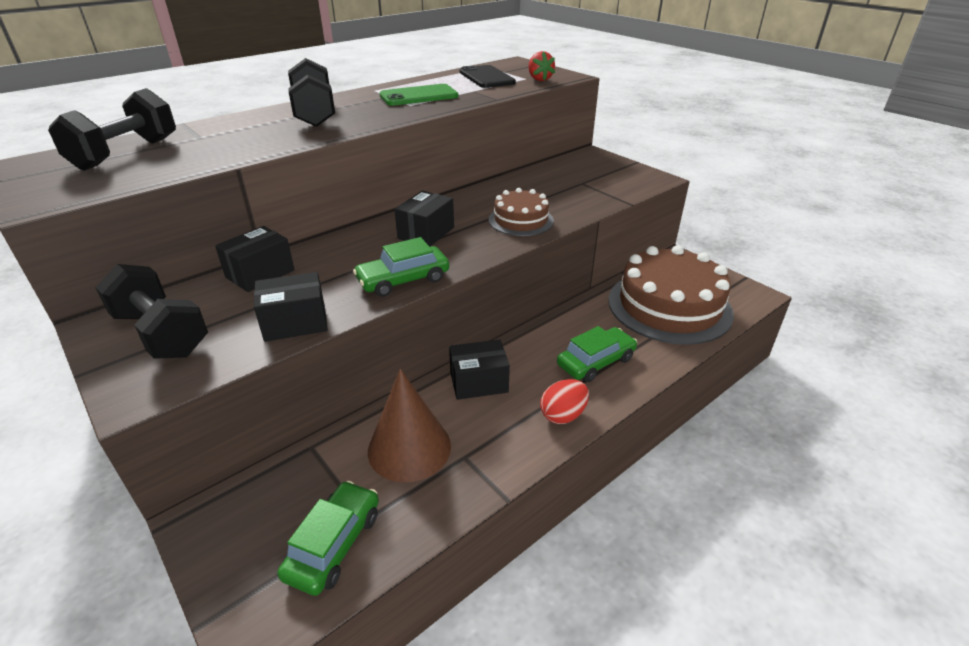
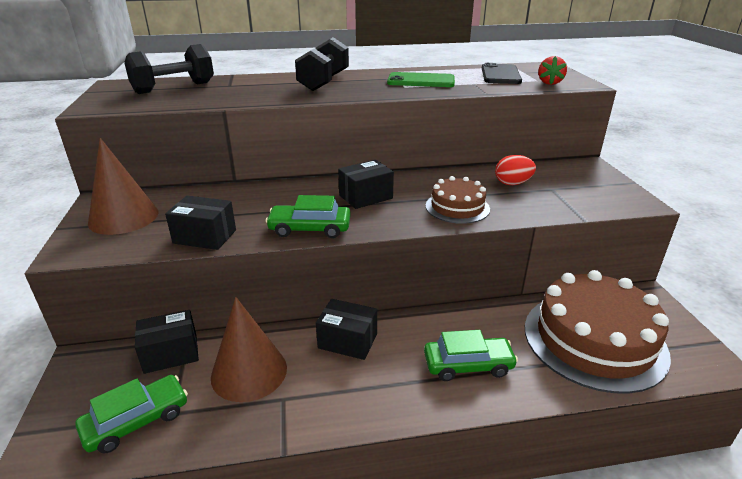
camera: 30 degrees right, 5 degrees down
black dumbbell [95,264,208,359] -> brown cone [88,138,159,235]
black box [215,226,295,292] -> black box moved to [135,310,199,374]
red egg [540,379,589,424] -> red egg moved to [495,155,536,185]

